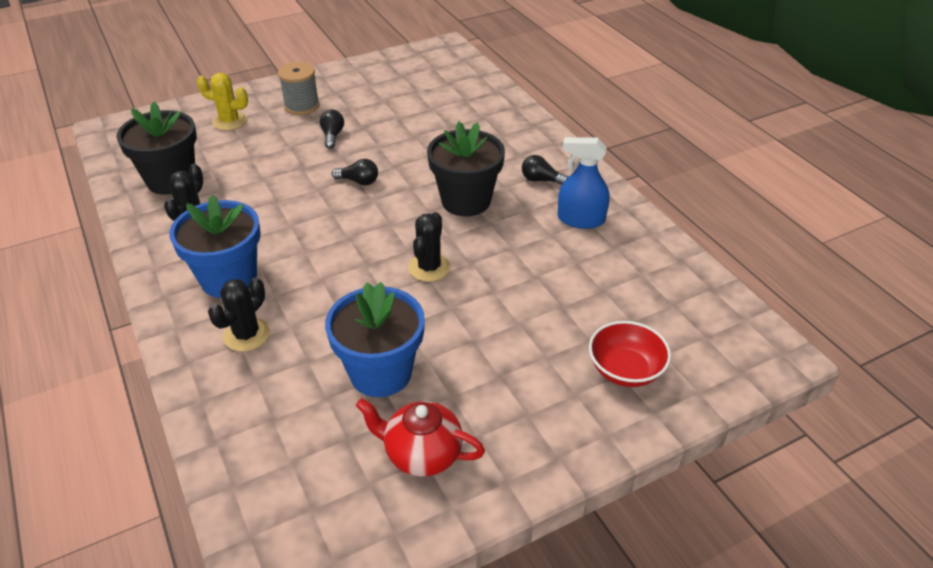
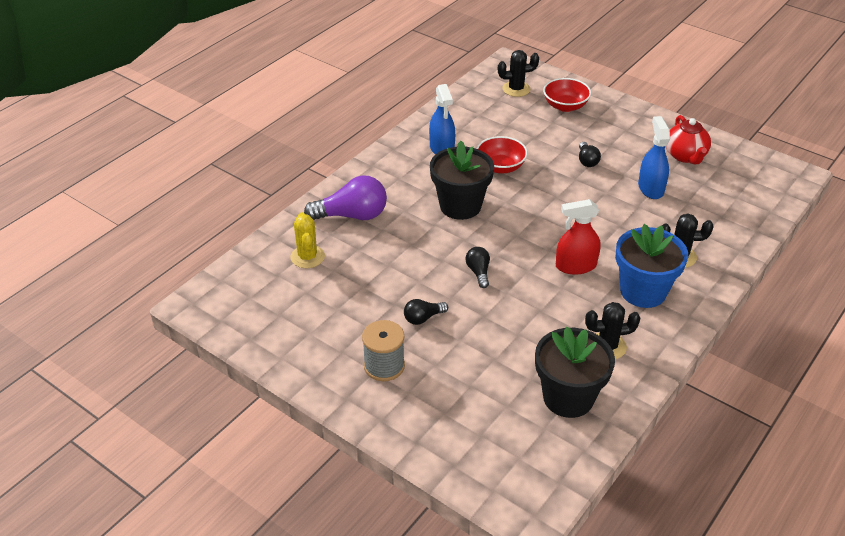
camera: 115 degrees left, 0 degrees up
yellow cactus [197,73,248,130] -> yellow cactus moved to [291,212,325,268]
blue flower pot [325,282,425,397] -> blue spray bottle [638,116,670,199]
black cactus [408,212,451,282] -> black cactus moved to [498,50,539,97]
black light bulb [522,155,568,185] -> black light bulb moved to [579,142,601,167]
none -> purple light bulb [304,175,387,220]
none -> red bowl [476,136,528,174]
none -> red spray bottle [556,199,601,275]

